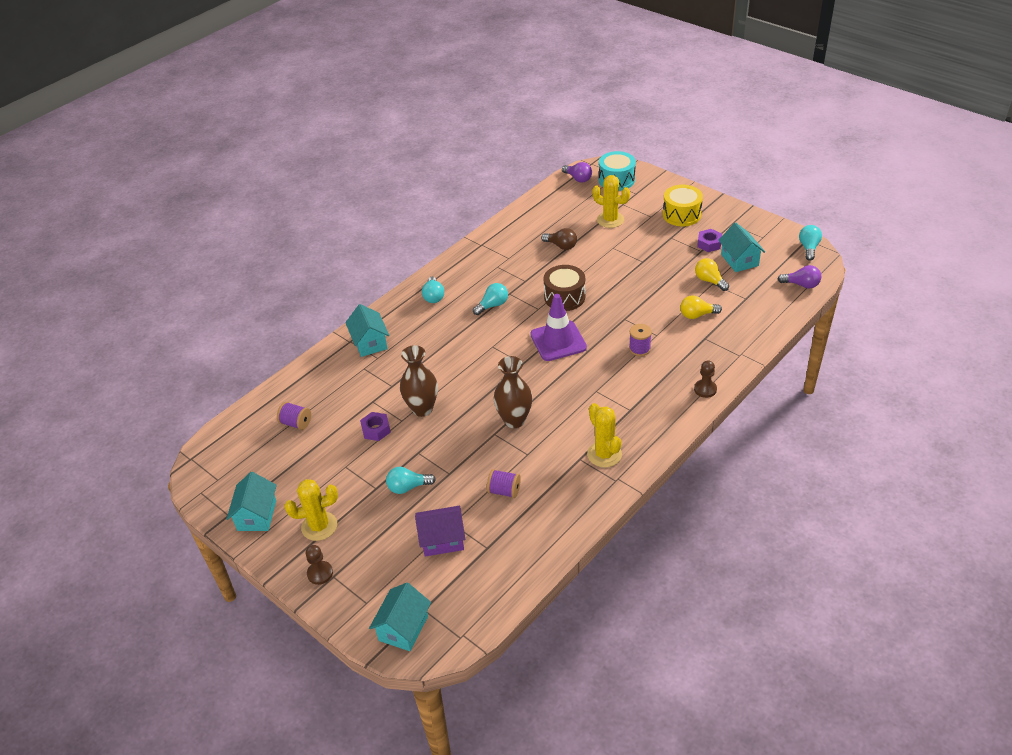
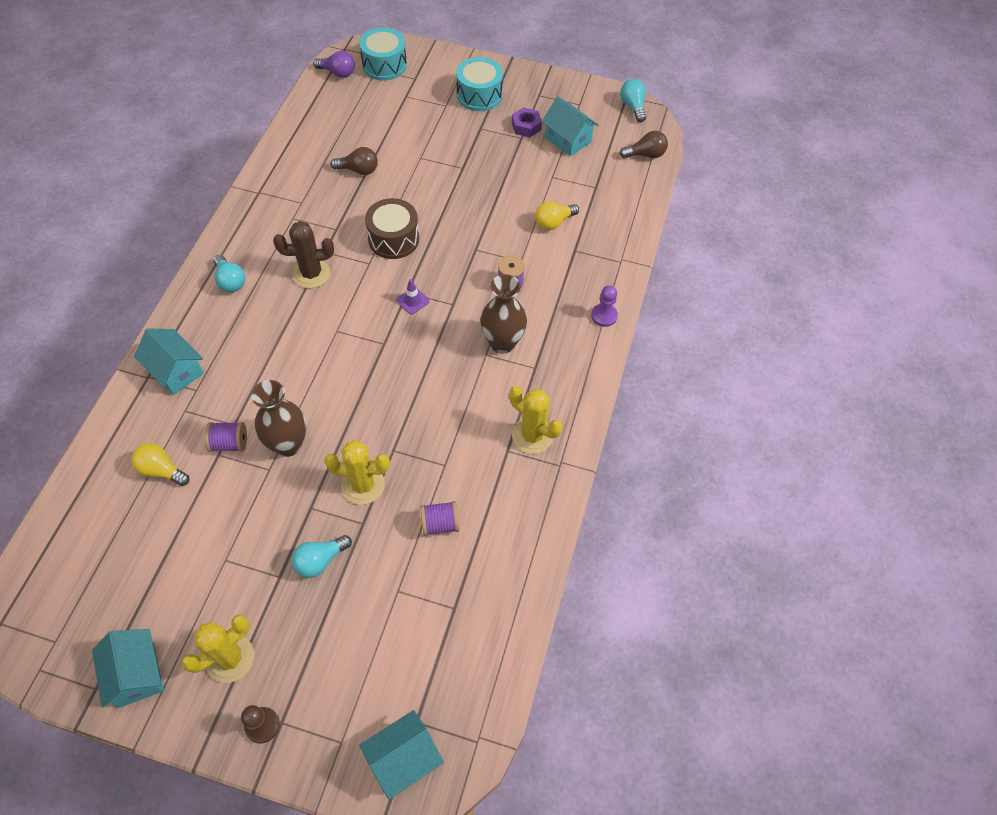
camera: 30 degrees left, 15 degrees up
purple spool [277,402,311,430] -> purple spool moved to [205,422,247,452]
purple nut [360,412,391,441] -> none
turquoise house [369,583,431,651] -> turquoise house turned 60 degrees clockwise [359,710,444,800]
purple house [415,506,465,557] -> none
turquoise light bulb [473,283,508,315] -> brown cactus [273,221,334,288]
brown vase [494,356,532,428] -> brown vase moved to [481,274,527,354]
purple traffic cone [530,294,587,361] -> purple traffic cone [396,279,430,315], size x0.45
yellow cactus [592,175,630,228] -> yellow cactus moved to [324,440,390,505]
yellow drum [663,185,703,226] -> turquoise drum [456,57,503,111]
brown pawn [694,360,717,398] -> purple pawn [591,286,618,327]
yellow light bulb [695,258,729,291] -> yellow light bulb moved to [131,443,189,486]
purple light bulb [778,265,821,289] -> brown light bulb [620,131,668,158]

